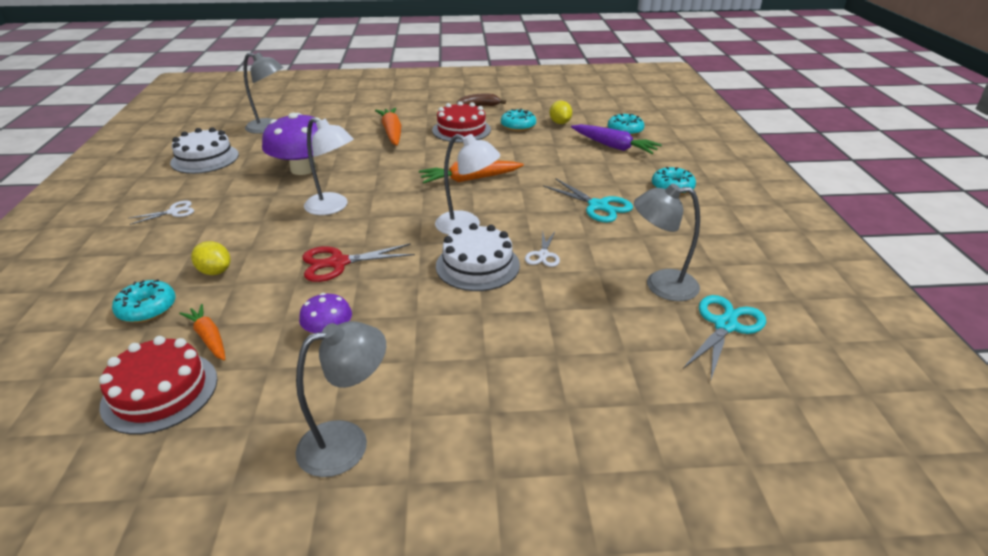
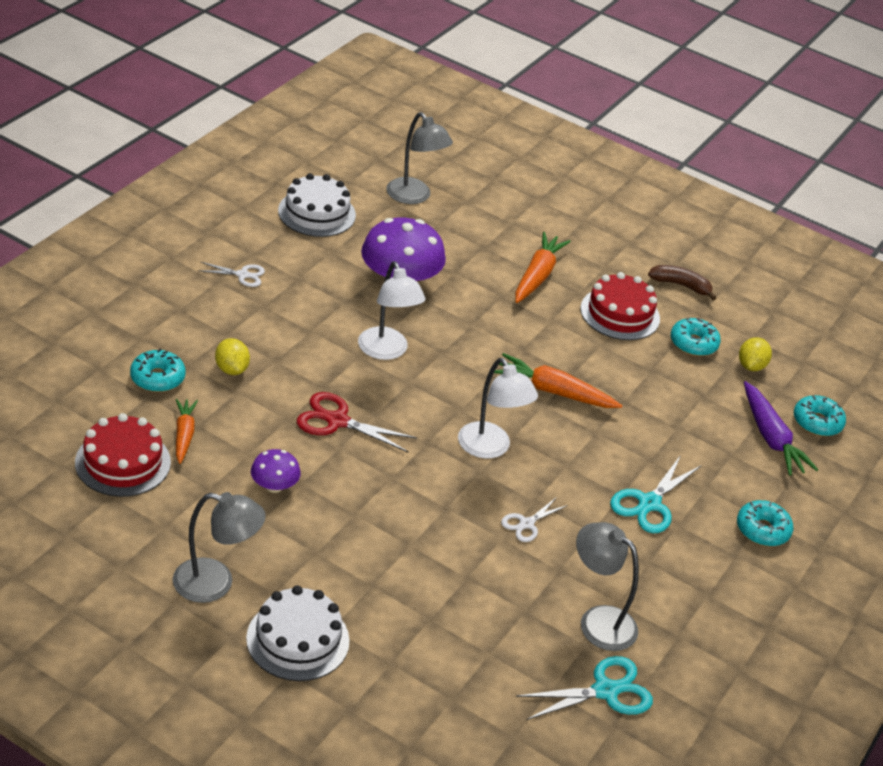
camera: 30 degrees right, 5 degrees up
white cake [436,223,520,291] -> white cake moved to [246,585,350,681]
turquoise scissors [543,179,633,223] -> turquoise scissors turned 45 degrees clockwise [610,455,702,533]

